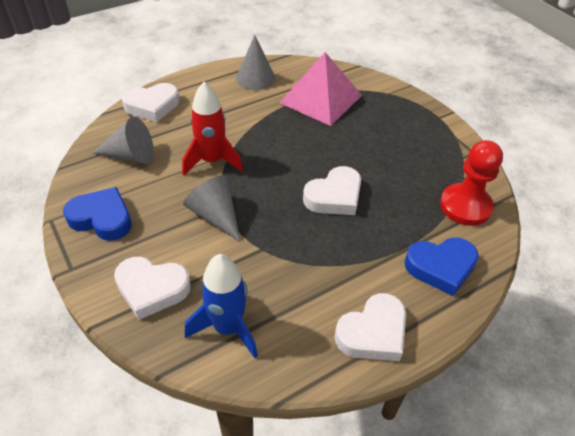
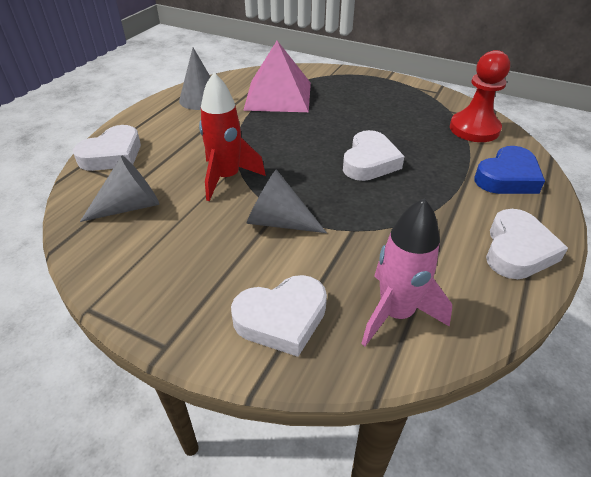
camera: 30 degrees left, 5 degrees down
blue heart [63,187,132,241] -> none
blue rocket [185,254,258,358] -> pink rocket [361,198,452,346]

